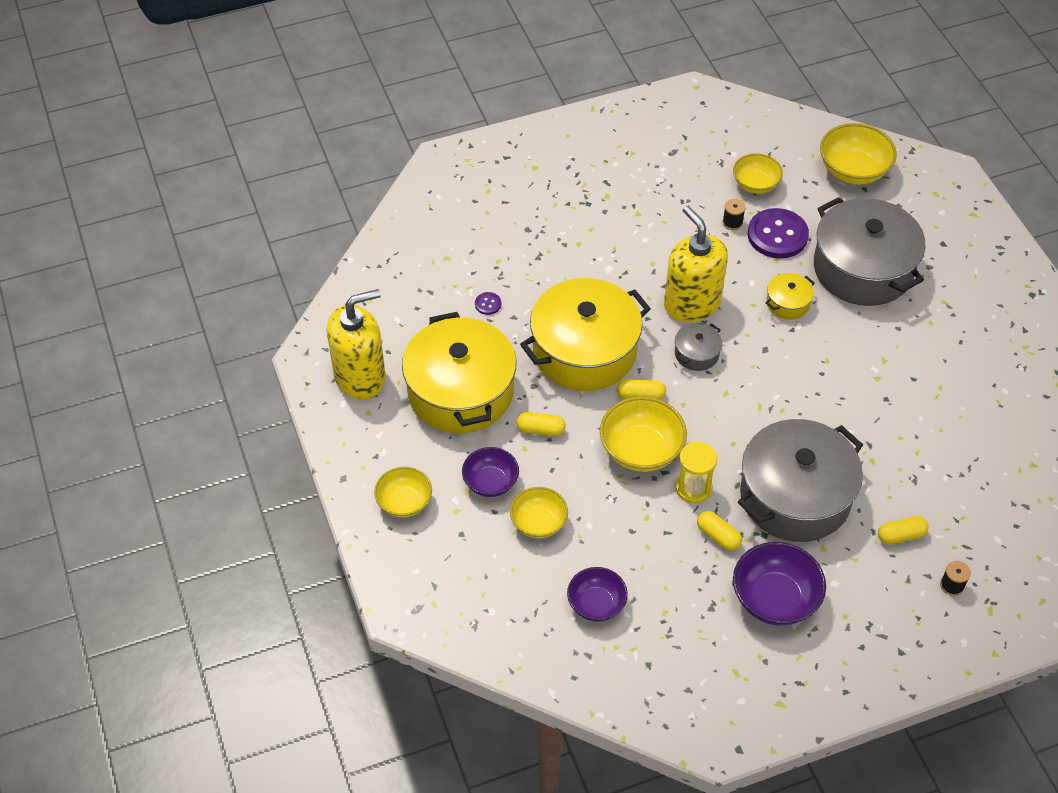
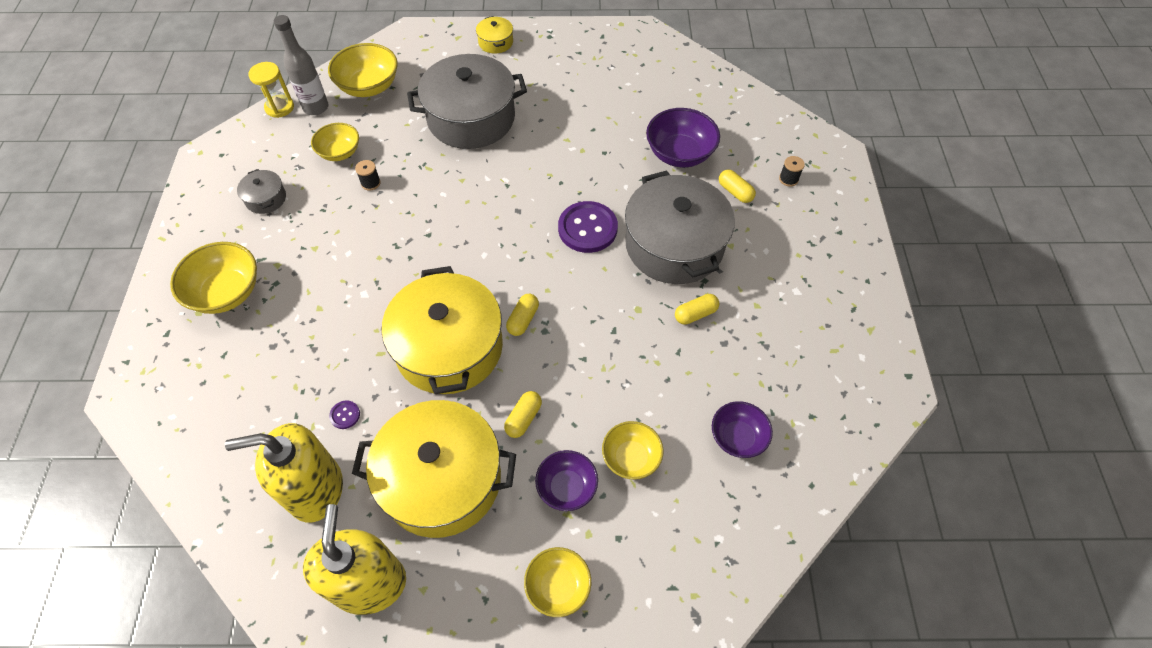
camera: 70 degrees left, 5 degrees up
yellow bowl [600,396,687,472] -> yellow bowl moved to [170,242,257,314]
yellow soap dispenser [664,206,728,322] -> yellow soap dispenser moved to [225,423,343,522]
grey pot [675,323,722,371] -> grey pot moved to [237,169,286,214]
yellow hourglass [676,442,717,503] -> yellow hourglass moved to [248,62,294,118]
purple bowl [733,542,826,626] -> purple bowl moved to [646,108,720,167]
purple button [748,208,809,258] -> purple button moved to [558,201,618,253]
yellow pot [765,273,815,320] -> yellow pot moved to [476,16,513,53]
yellow capsule [878,516,929,545] -> yellow capsule turned 45 degrees counterclockwise [719,169,756,203]
none -> grey bottle [274,15,328,115]

